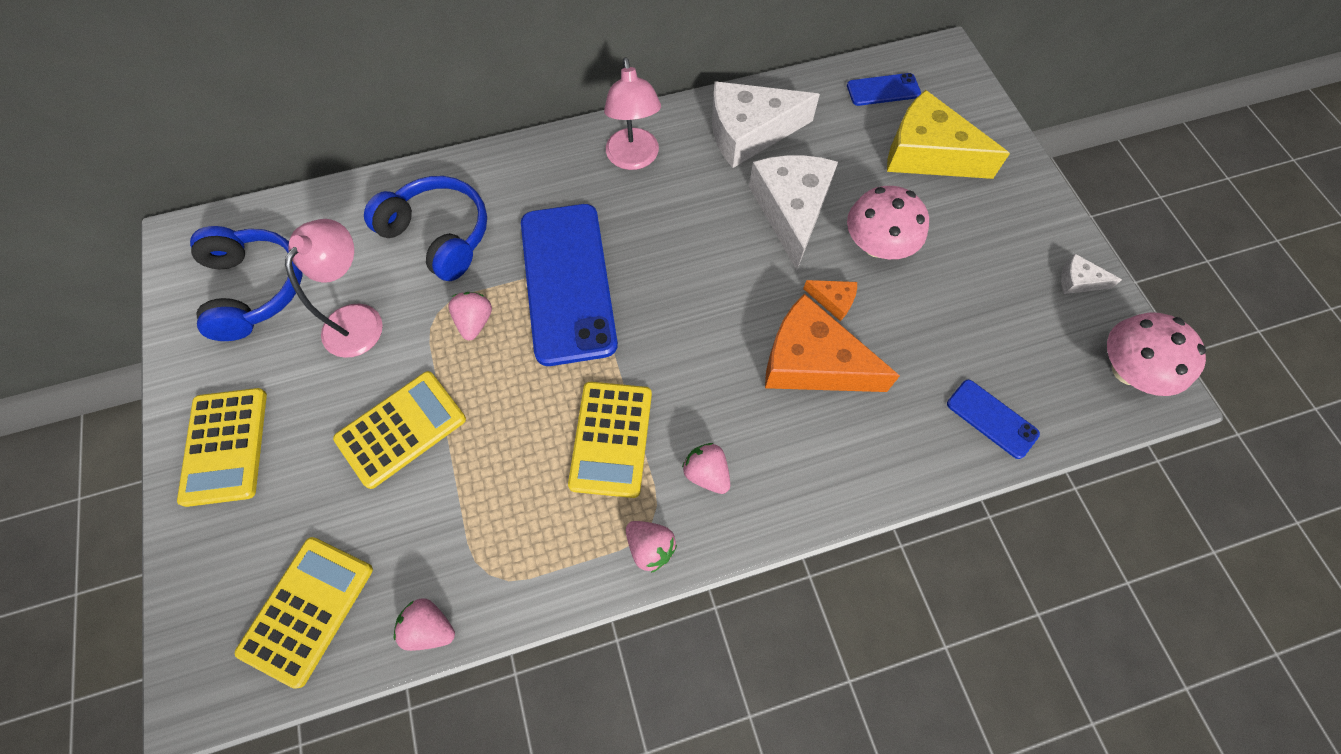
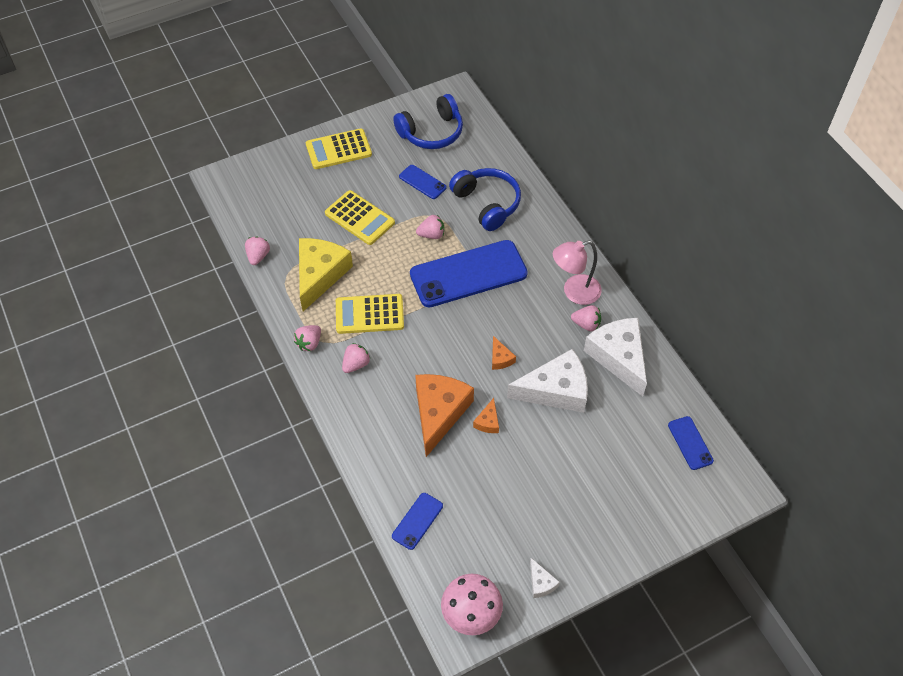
camera: 80 degrees right, 10 degrees down
yellow calculator [235,537,373,689] -> none
pink lamp [285,219,383,358] -> blue phone [399,165,447,199]
blue headphones [364,176,487,281] -> blue headphones turned 60 degrees counterclockwise [449,168,521,231]
pink mushroom [847,186,929,259] -> none
yellow cheese [887,90,1010,179] -> yellow cheese moved to [299,238,353,311]
white cheese [1061,254,1122,294] -> white cheese turned 150 degrees clockwise [530,558,560,598]
none -> orange cheese [492,336,516,370]
none -> pink strawberry [571,305,601,331]

